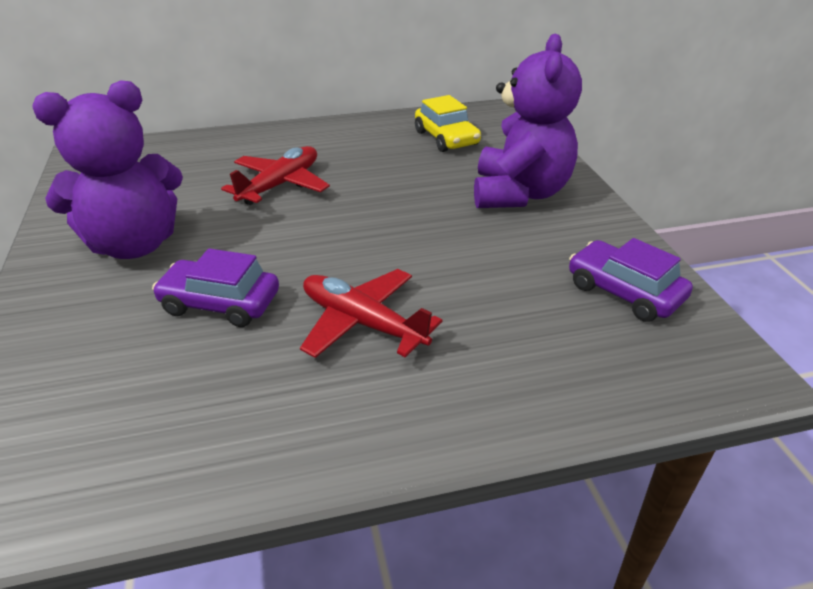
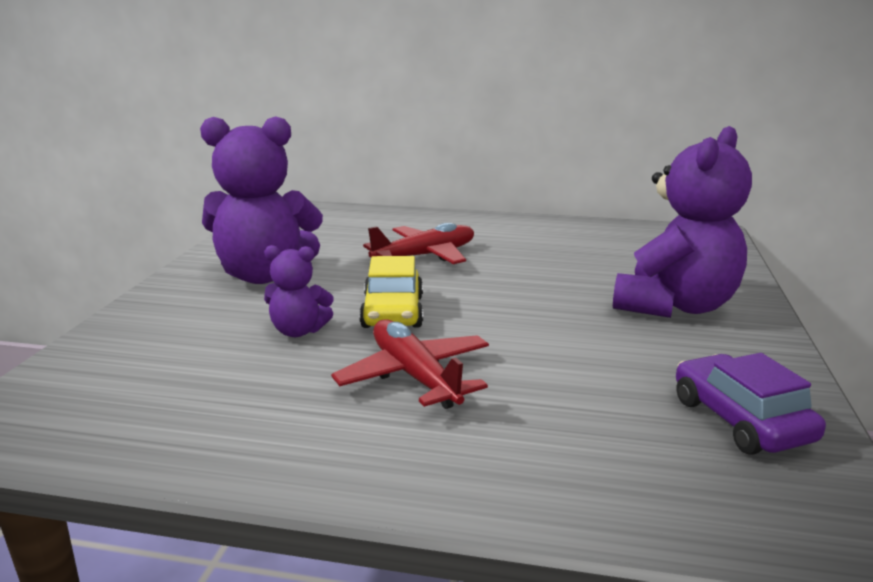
camera: 25 degrees right, 15 degrees down
purple car [152,248,279,327] -> purple teddy bear [264,245,334,337]
yellow car [415,95,481,152] -> yellow car moved to [359,256,423,328]

